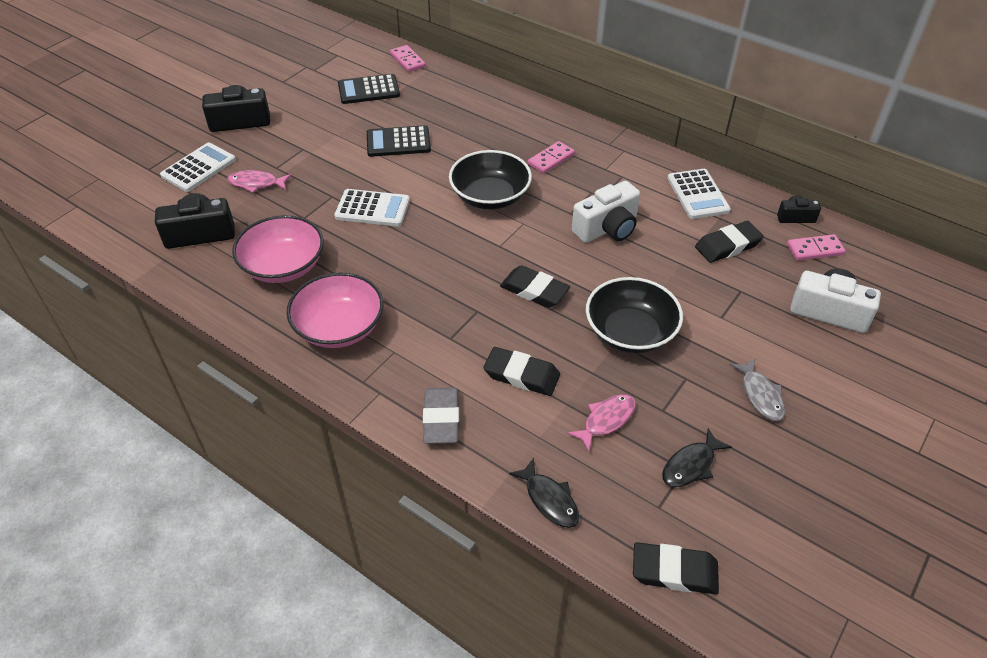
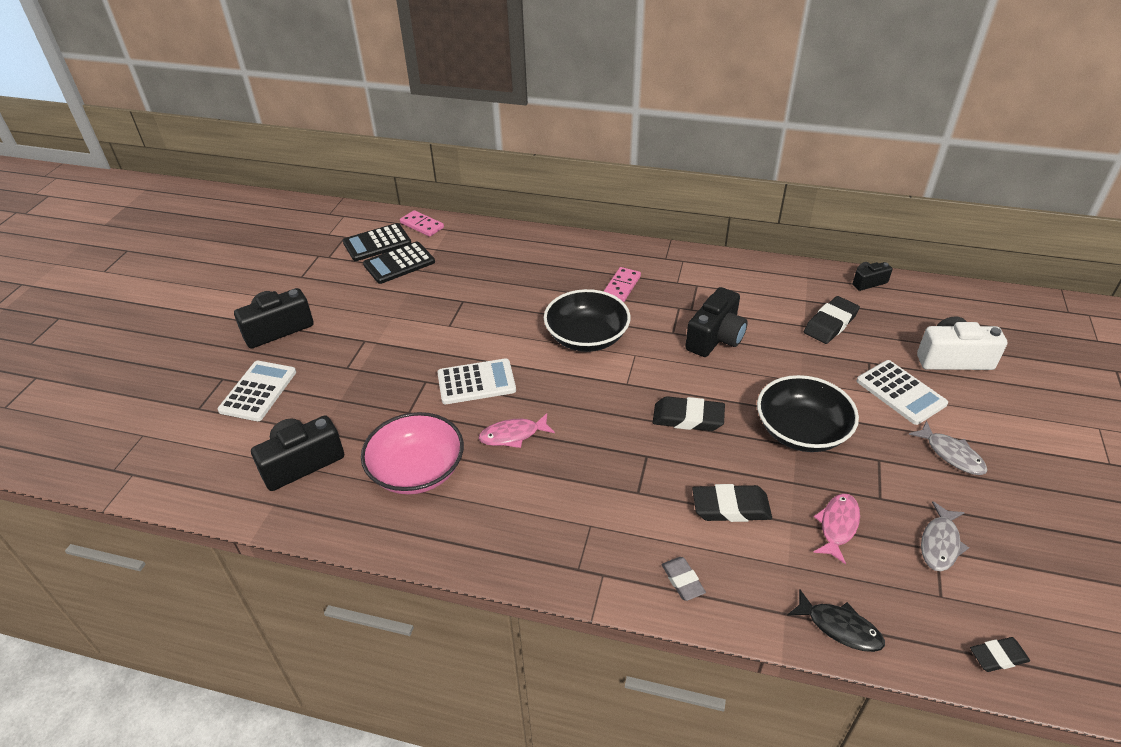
camera: 20 degrees left, 5 degrees down
pink fish [227,170,291,193] -> pink fish moved to [479,413,555,448]
pink bowl [286,272,384,348] -> none
black calculator [367,125,431,157] -> black calculator moved to [343,223,411,261]
grey eraser [423,388,459,444] -> grey eraser [661,557,706,601], size x0.62
white camera [572,181,640,243] -> black camera [685,287,748,357]
black eraser [633,542,719,594] -> black eraser [970,637,1030,672], size x0.62
black fish [662,428,732,487] -> grey fish [921,501,969,571]
white calculator [667,169,731,219] -> white calculator moved to [857,360,948,425]
pink domino [787,234,846,261] -> none

